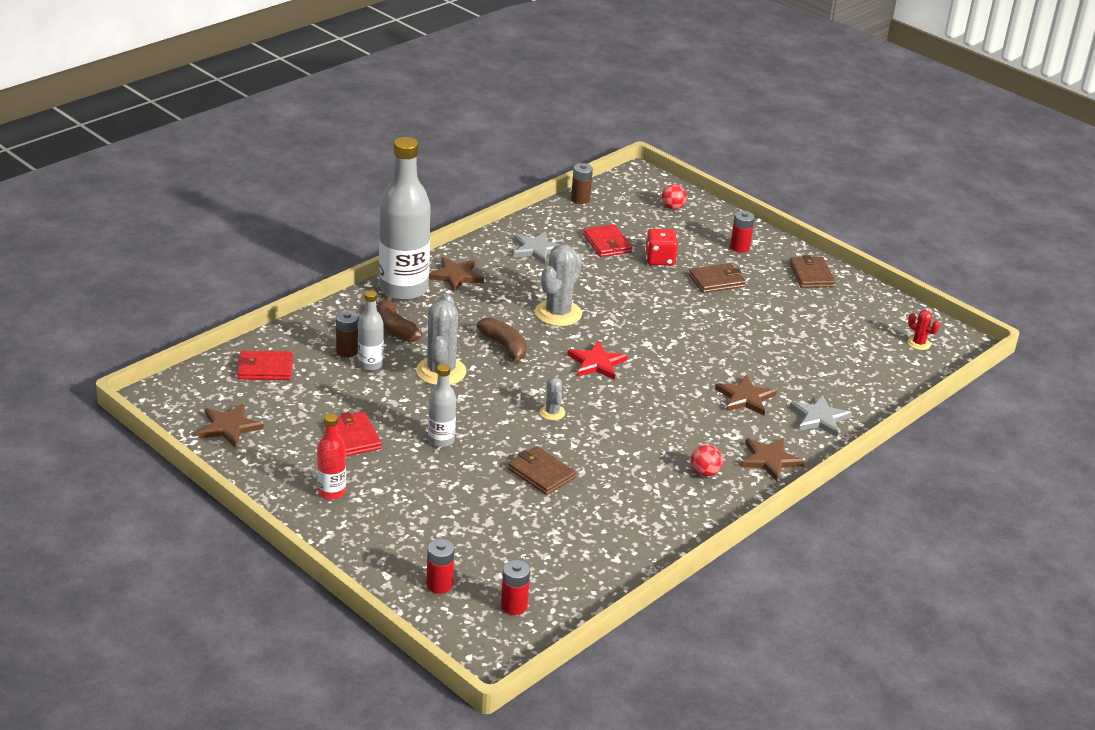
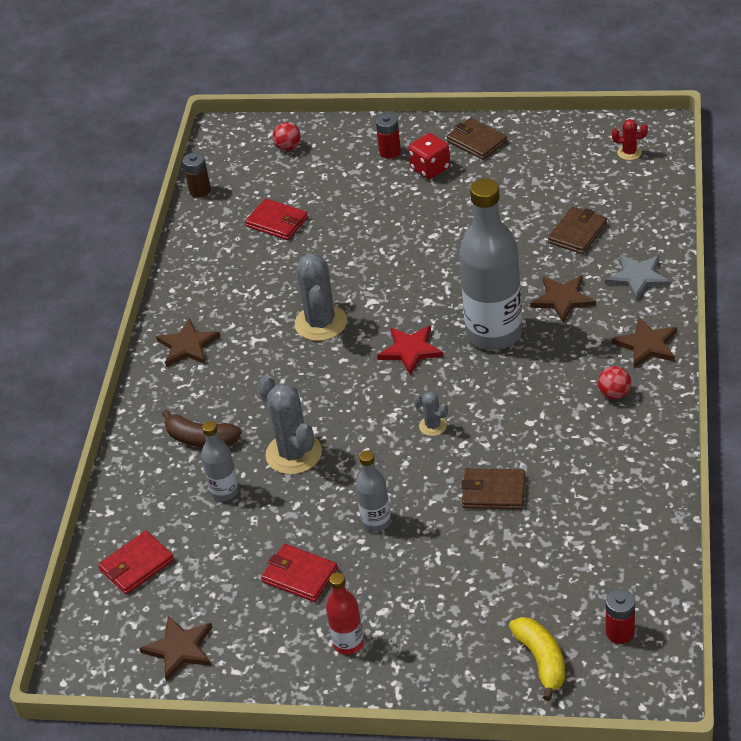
camera: 30 degrees left, 10 degrees up
brown battery [336,310,359,357] -> none
grey bottle [379,137,431,300] -> grey bottle moved to [459,178,522,350]
red battery [426,539,455,594] -> yellow banana [509,617,565,701]
brown banana [477,318,527,365] -> none
grey star [513,231,560,264] -> none
red dice [645,229,678,266] -> red dice moved to [408,133,450,179]
brown wallet [689,263,746,293] -> brown wallet moved to [548,207,607,254]

